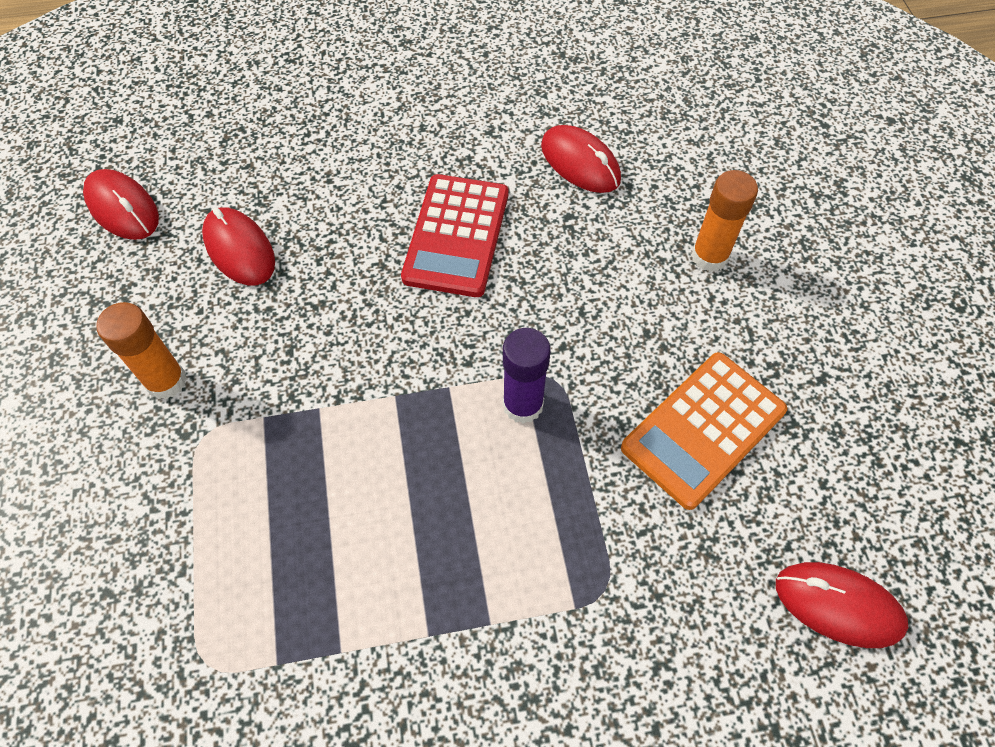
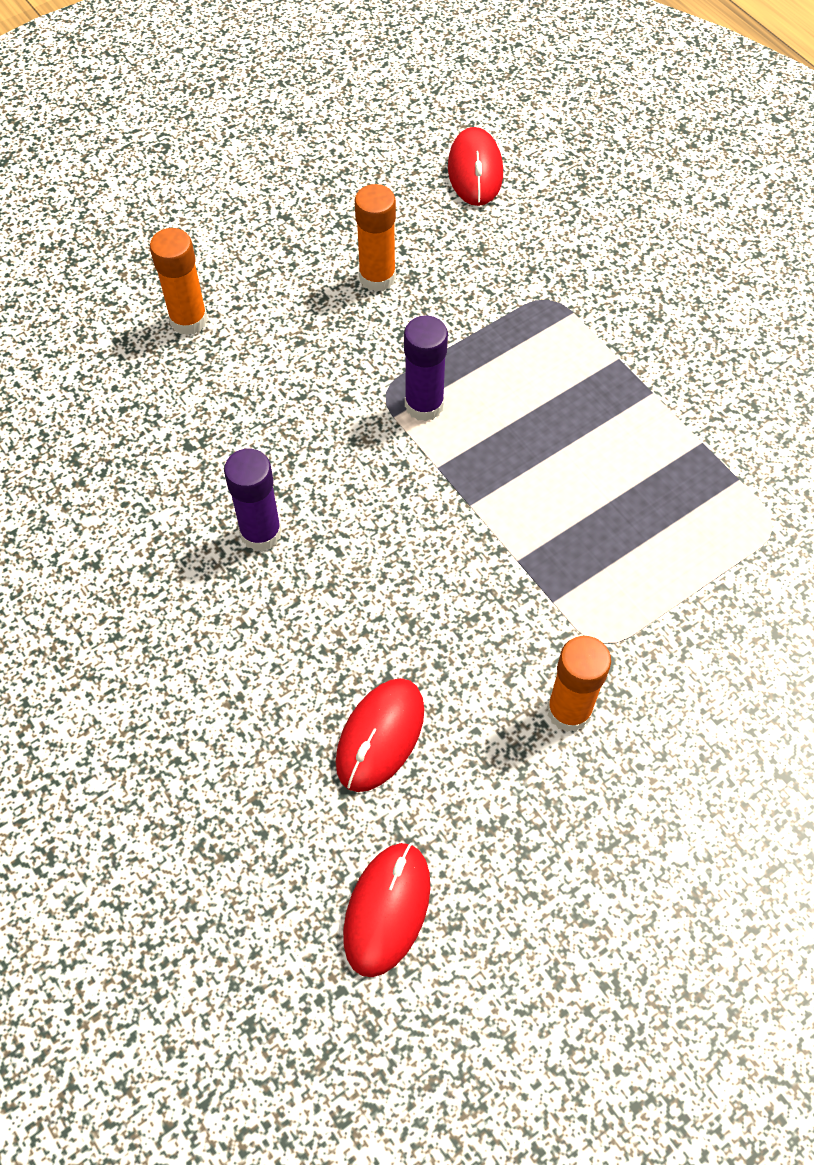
camera: 115 degrees left, 0 degrees up
red calculator [401,174,508,297] -> purple glue stick [224,449,282,551]
red mouse [541,125,621,193] -> none
orange calculator [621,352,787,510] -> orange glue stick [354,184,396,292]

